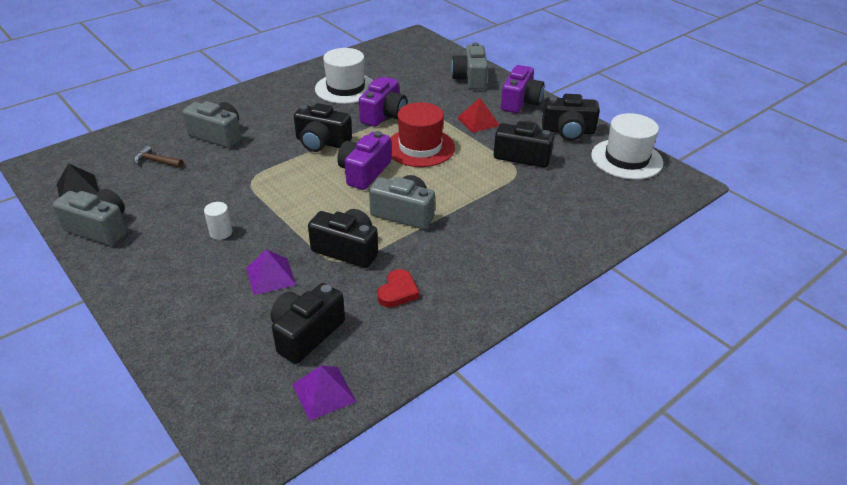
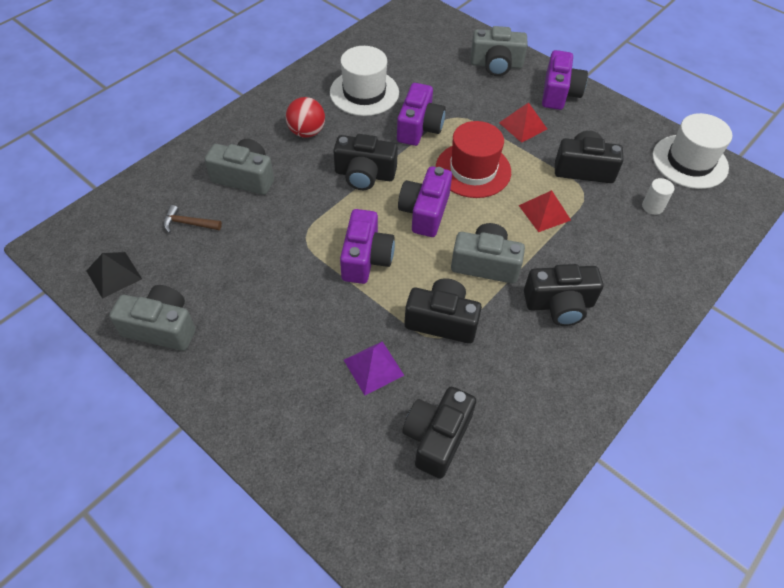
camera: 10 degrees left, 15 degrees up
white cylinder [204,202,233,240] -> white cylinder moved to [642,178,674,215]
purple pyramid [292,366,357,421] -> none
red heart [377,269,419,308] -> none
grey camera [451,43,488,90] -> grey camera turned 75 degrees counterclockwise [471,26,528,76]
black camera [542,94,600,141] -> black camera moved to [524,264,603,326]
none -> red ball [286,97,325,138]
none -> purple camera [340,209,395,284]
none -> red pyramid [519,190,571,232]

